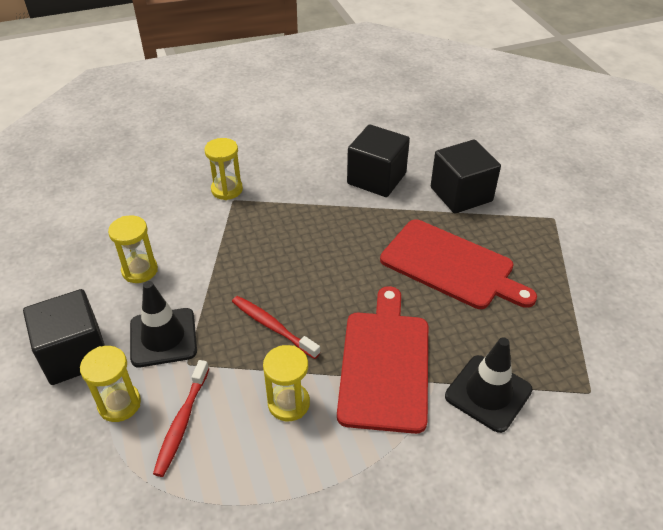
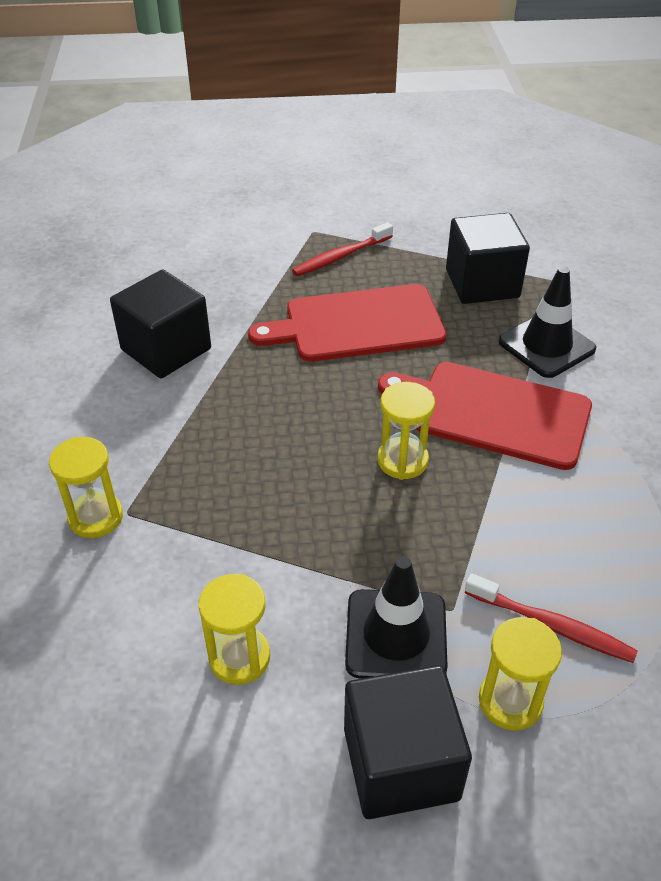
camera: 75 degrees left, 0 degrees up
red toothbrush [232,296,321,359] -> red toothbrush moved to [292,222,393,276]
yellow hourglass [263,345,310,421] -> yellow hourglass moved to [377,382,435,480]
red cutting board [380,219,537,309] -> red cutting board turned 150 degrees counterclockwise [248,284,447,362]
black cube [431,140,501,214] -> black cube moved to [446,213,530,304]

